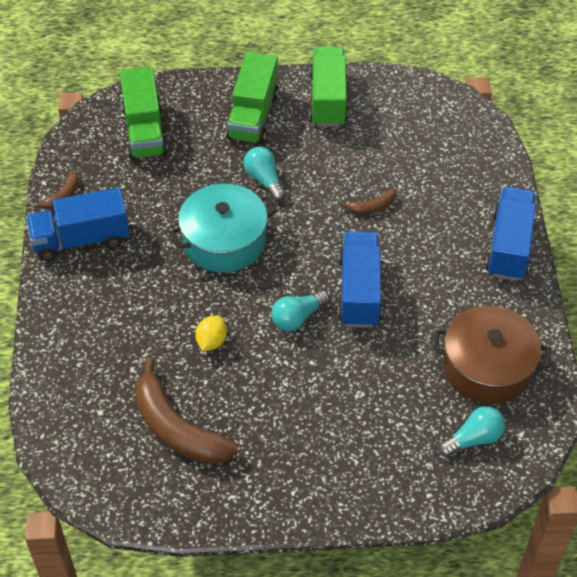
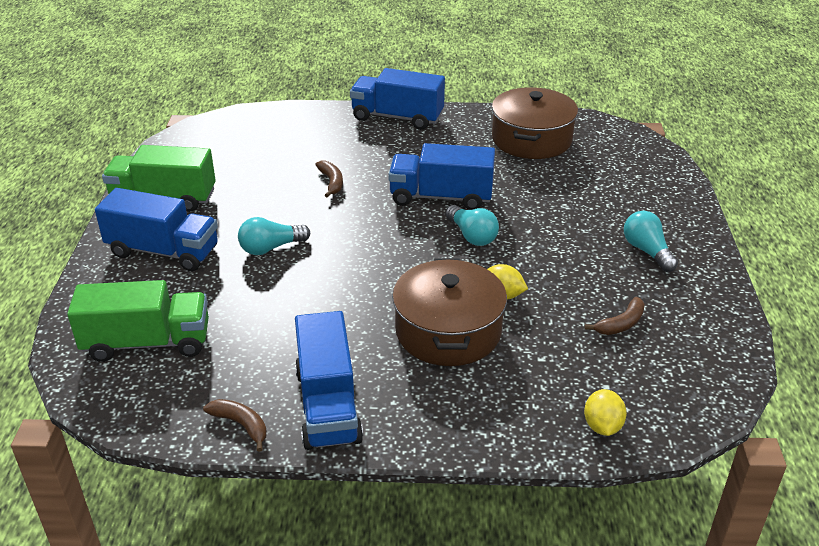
camera: 85 degrees left, 15 degrees down
brown banana [135,358,238,464] -> brown banana [585,297,645,335], size x0.47
turquoise pot [169,184,276,273] -> none
green truck [226,52,279,144] -> blue truck [95,188,218,271]
turquoise light bulb [438,406,505,457] -> turquoise light bulb moved to [624,211,678,272]
none -> brown pot [392,258,507,366]
none -> yellow lemon [584,389,627,436]

